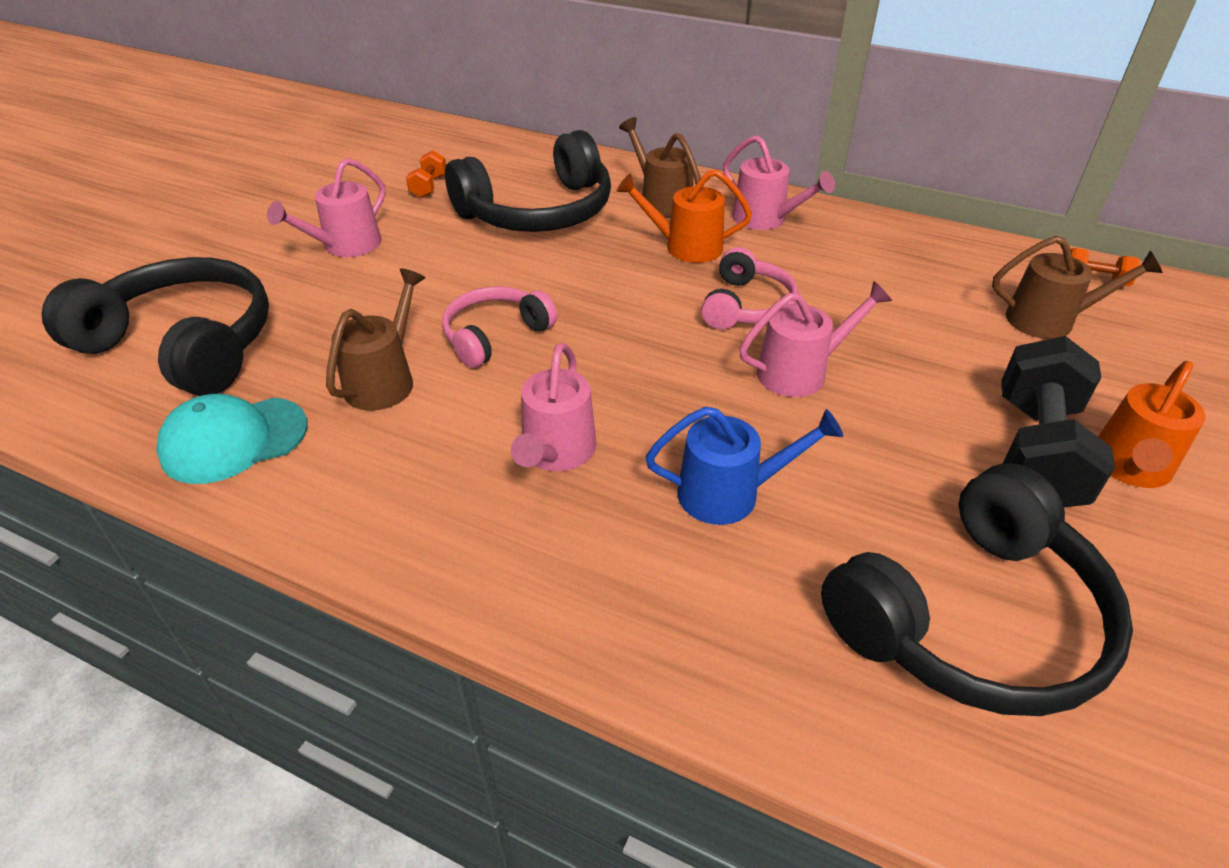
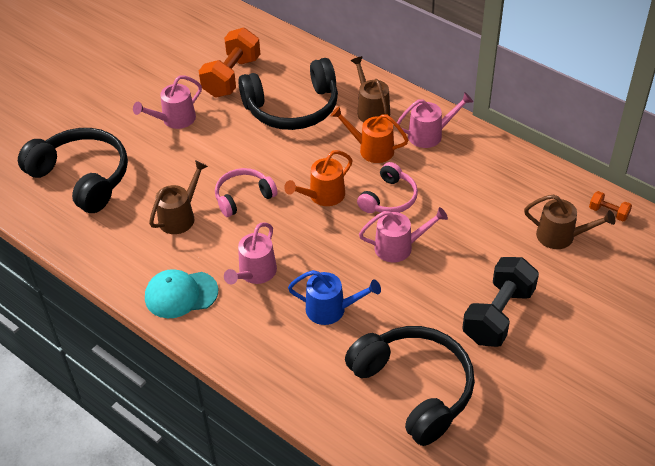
camera: 15 degrees right, 5 degrees up
turquoise cap [156,394,308,484] -> turquoise cap moved to [145,269,218,318]
orange dumbbell [406,150,446,198] -> orange dumbbell [199,28,260,98], size x2.21
pink watering can [723,135,835,230] -> pink watering can turned 75 degrees counterclockwise [397,92,473,148]
black headphones [821,463,1133,716] -> black headphones turned 105 degrees counterclockwise [345,326,475,446]
orange watering can [1098,361,1206,488] -> orange watering can moved to [284,150,353,206]

